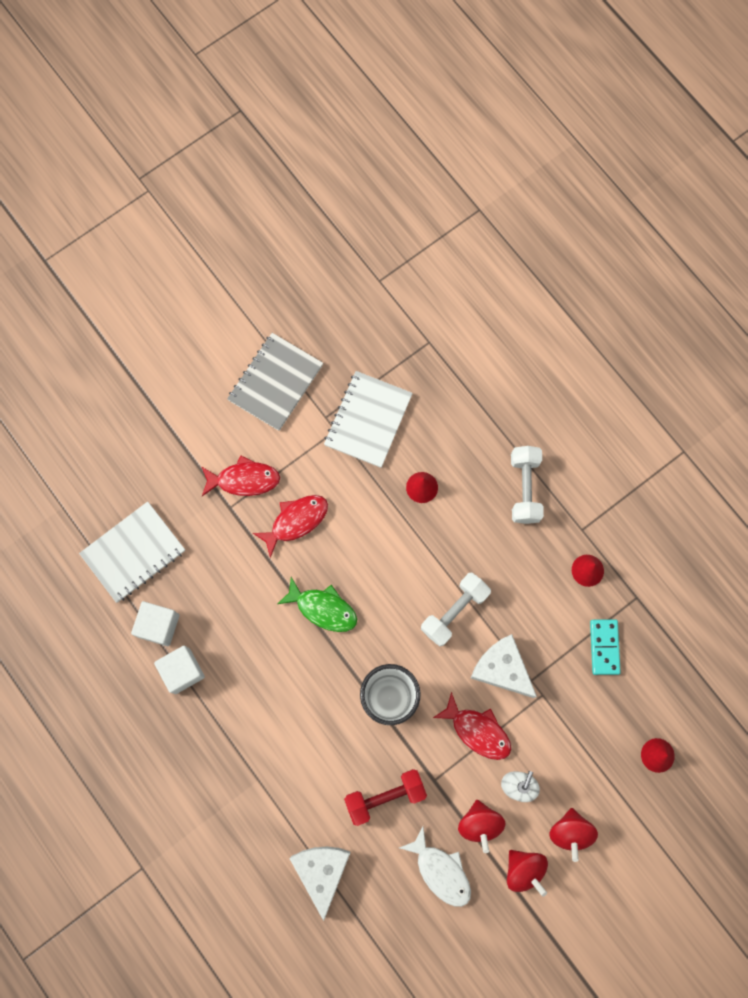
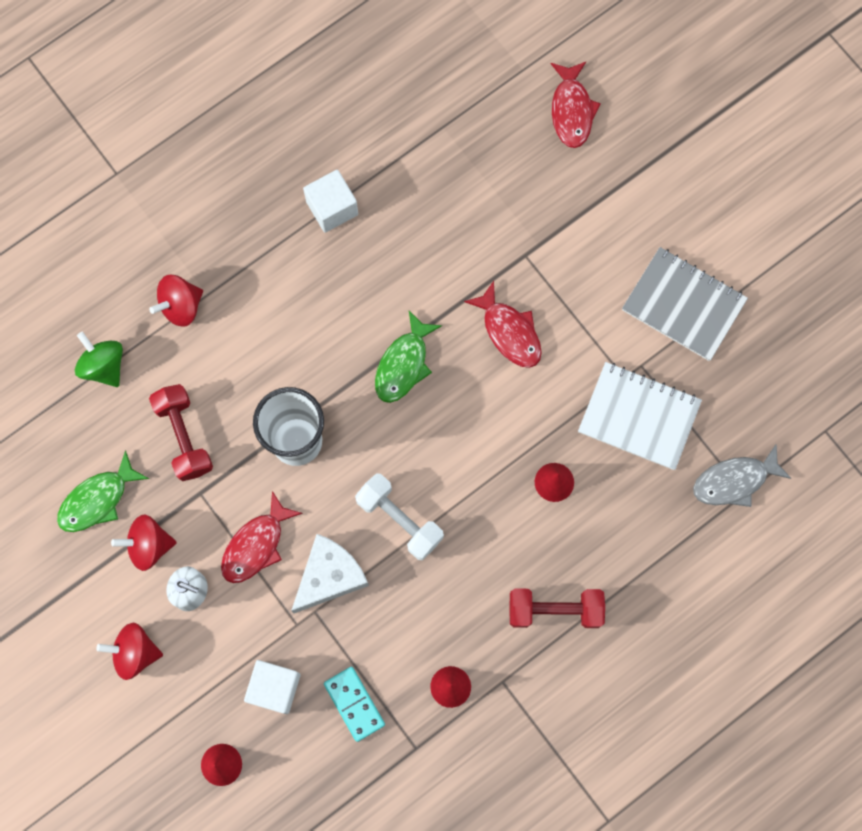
camera: 90 degrees right, 0 degrees up
white notebook [79,502,185,603] -> none
white cube [131,601,180,646] -> white cube moved to [244,660,301,714]
red fish [201,455,280,496] -> red fish moved to [551,62,601,148]
white cheese [289,847,350,921] -> green spinning top [75,332,123,387]
white fish [399,827,471,907] -> green fish [57,450,149,532]
red spinning top [507,850,548,897] -> red spinning top moved to [149,275,203,327]
white dumbbell [511,446,544,524] -> red dumbbell [509,589,605,628]
turquoise domino [590,620,621,675] -> turquoise domino turned 60 degrees clockwise [324,667,385,742]
none -> grey fish [693,444,792,507]

